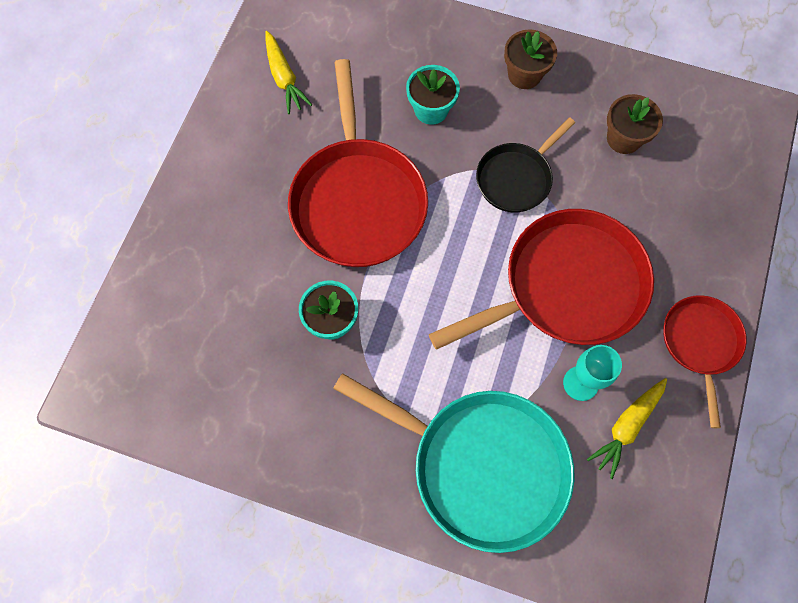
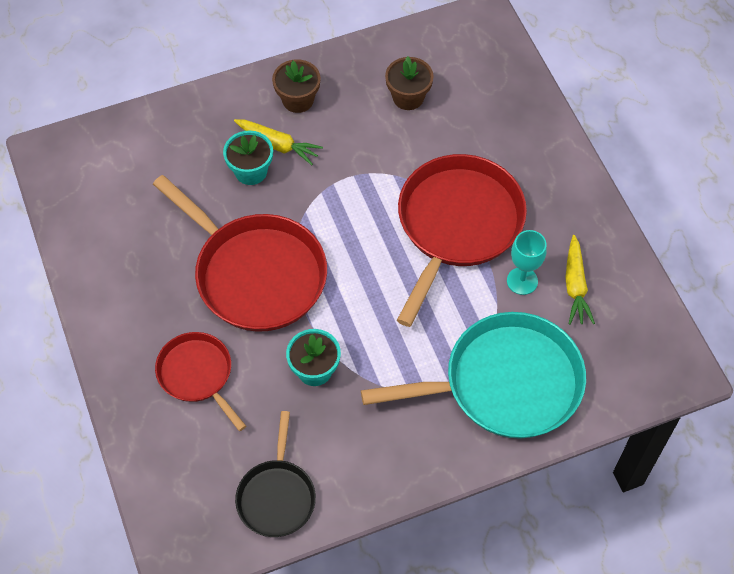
camera: 40 degrees left, 10 degrees down
yellow carrot [265,31,312,114] -> yellow carrot moved to [234,119,323,165]
black pan [476,117,575,212] -> black pan moved to [235,411,316,537]
red pan [664,295,747,428] -> red pan moved to [155,332,246,431]

